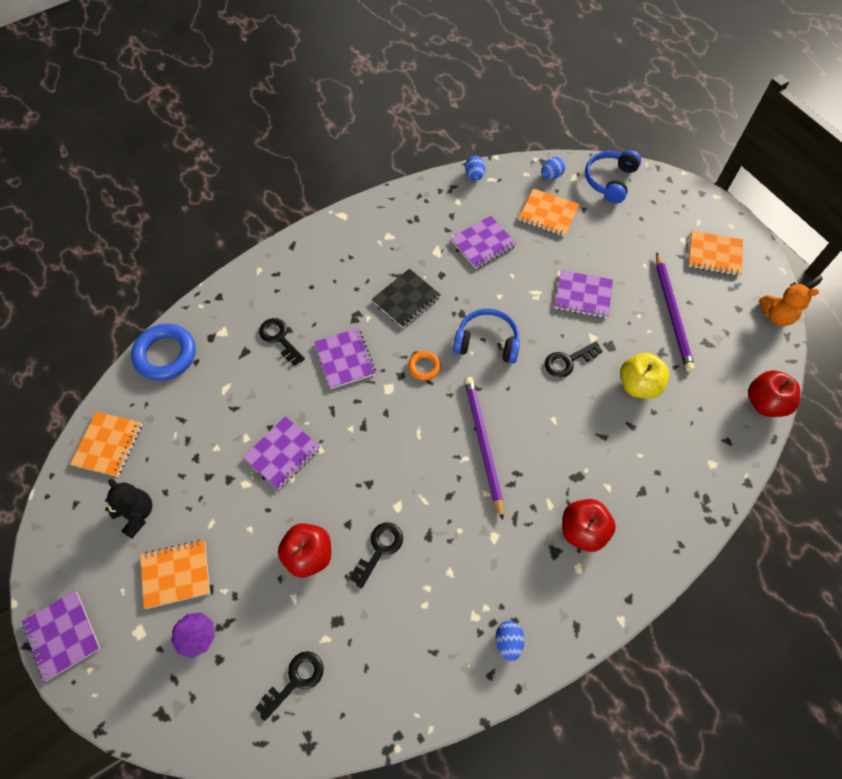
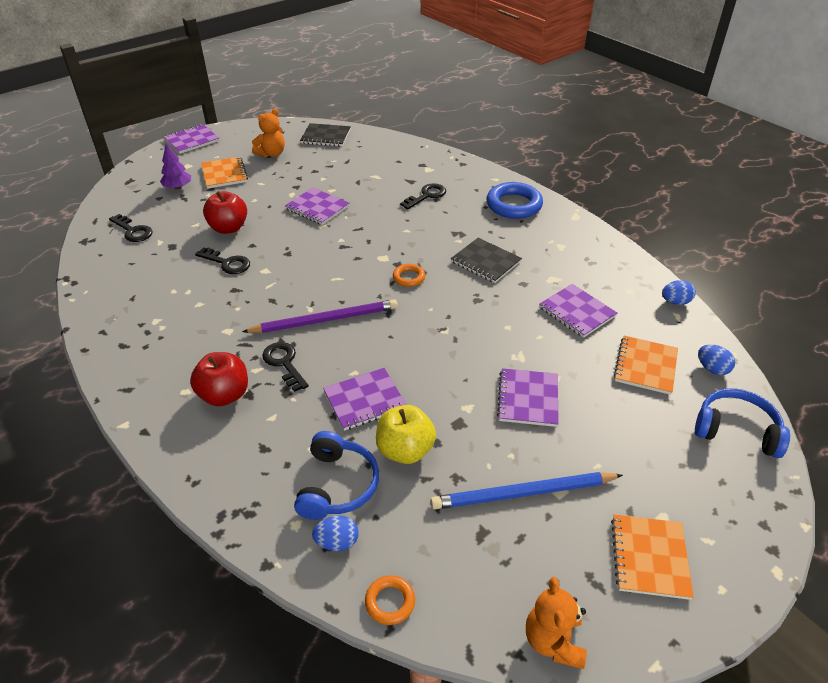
camera: 85 degrees right, 20 degrees down
orange notebook [70,412,142,477] -> black notebook [300,123,351,146]
black teddy bear [105,479,153,539] -> orange teddy bear [252,108,285,157]
blue ring [131,324,196,381] -> blue ring moved to [487,182,543,219]
purple notebook [314,328,376,389] -> purple notebook moved to [323,368,407,431]
blue headphones [453,308,520,364] -> blue headphones moved to [294,431,379,520]
blue egg [495,621,525,661] -> blue egg moved to [312,515,359,551]
black key [545,341,603,378] -> black key moved to [262,342,308,392]
purple pencil [656,252,695,372] -> blue pencil [430,472,623,510]
red apple [748,370,800,417] -> orange ring [365,575,415,625]

